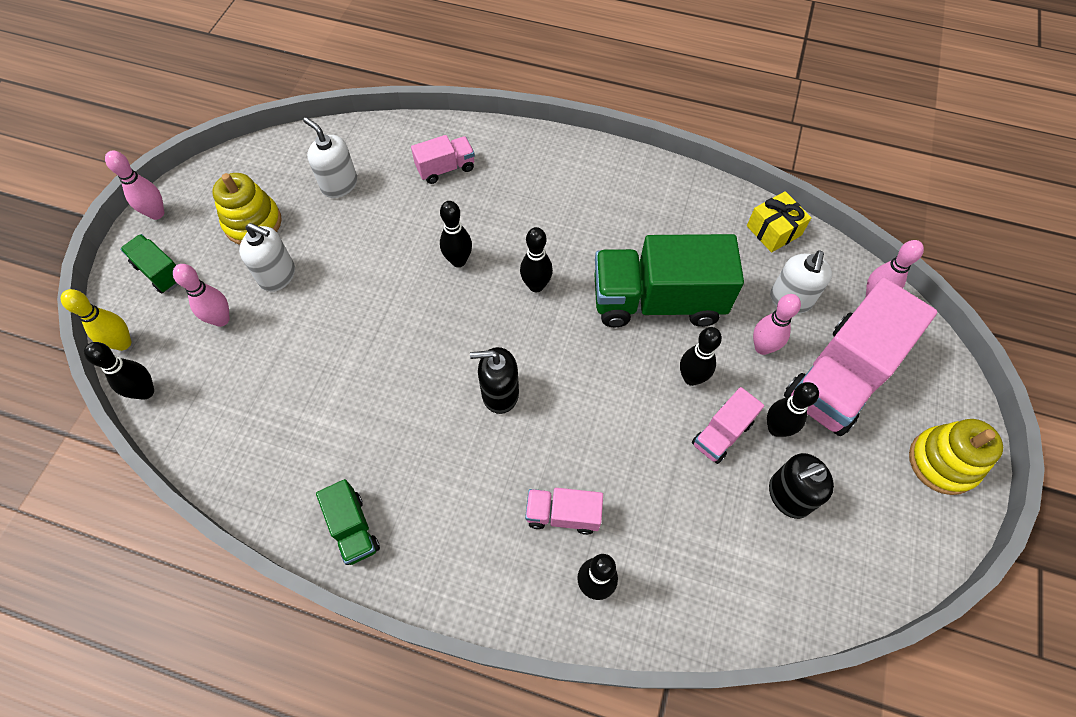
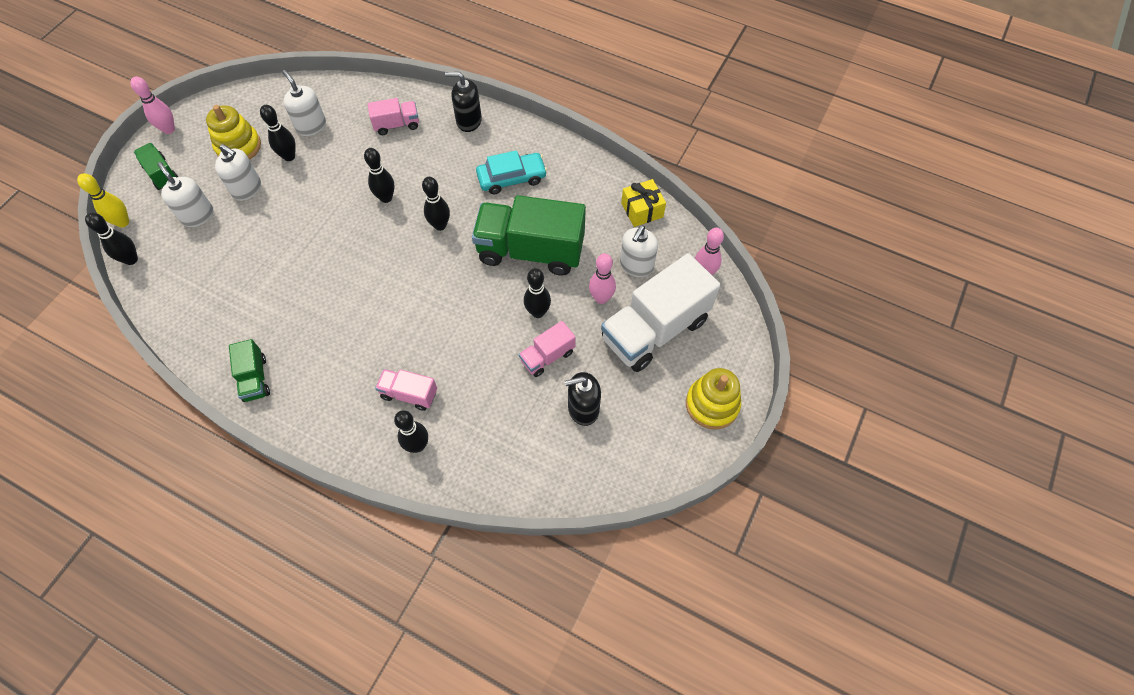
camera: 10 degrees right, 0 degrees up
pink bowling pin [173,264,230,327] -> white soap dispenser [158,162,213,227]
black soap dispenser [470,347,519,414] -> black soap dispenser moved to [445,72,482,132]
black bowling pin [767,382,819,437] -> black bowling pin moved to [260,105,296,161]
pink truck [784,278,937,436] -> white truck [601,253,720,372]
none -> turquoise car [476,150,547,194]

